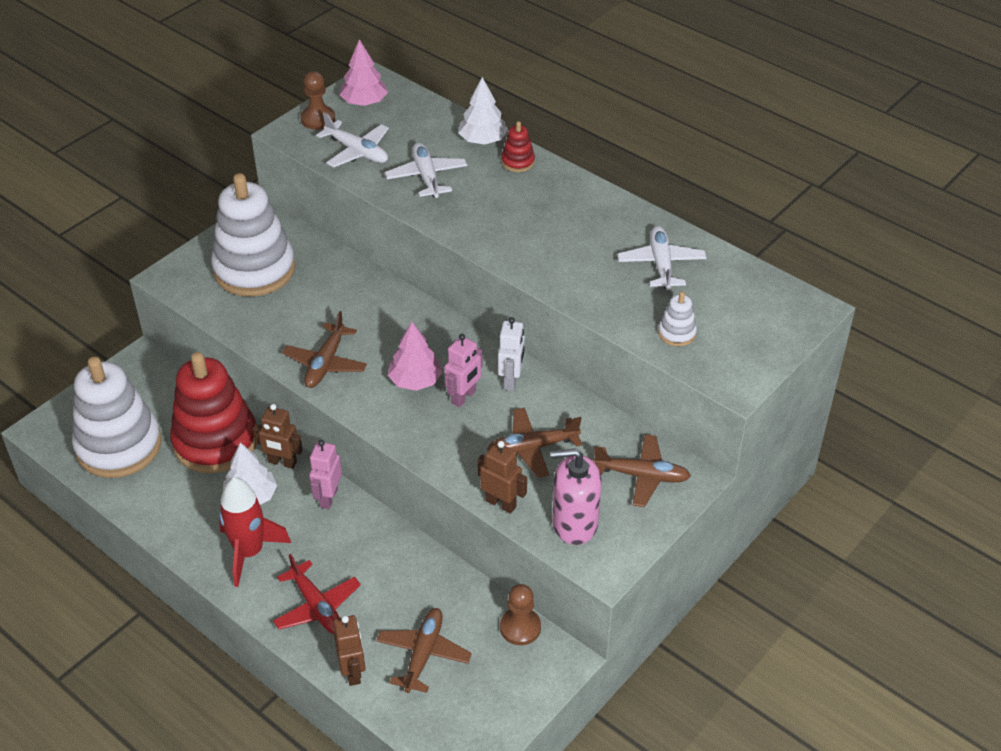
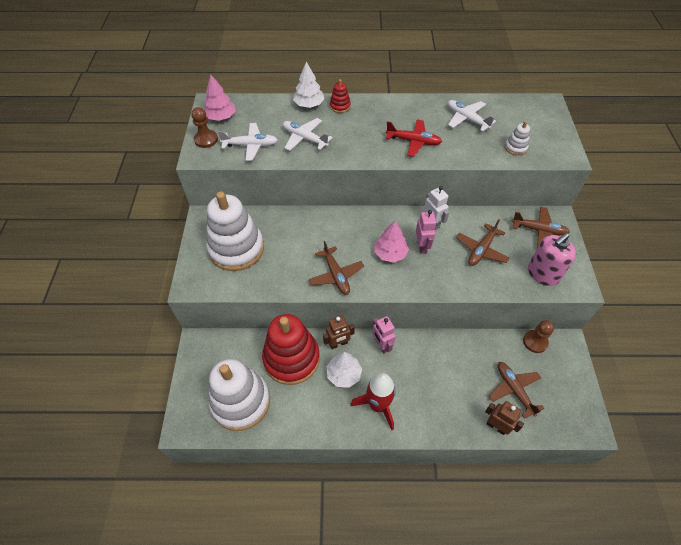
camera: 40 degrees left, 10 degrees up
red plane [273,554,361,634] -> red plane moved to [386,119,442,157]
brown robot [478,441,527,514] -> none
brown plane [593,434,691,507] -> brown plane turned 45 degrees clockwise [512,207,570,248]

